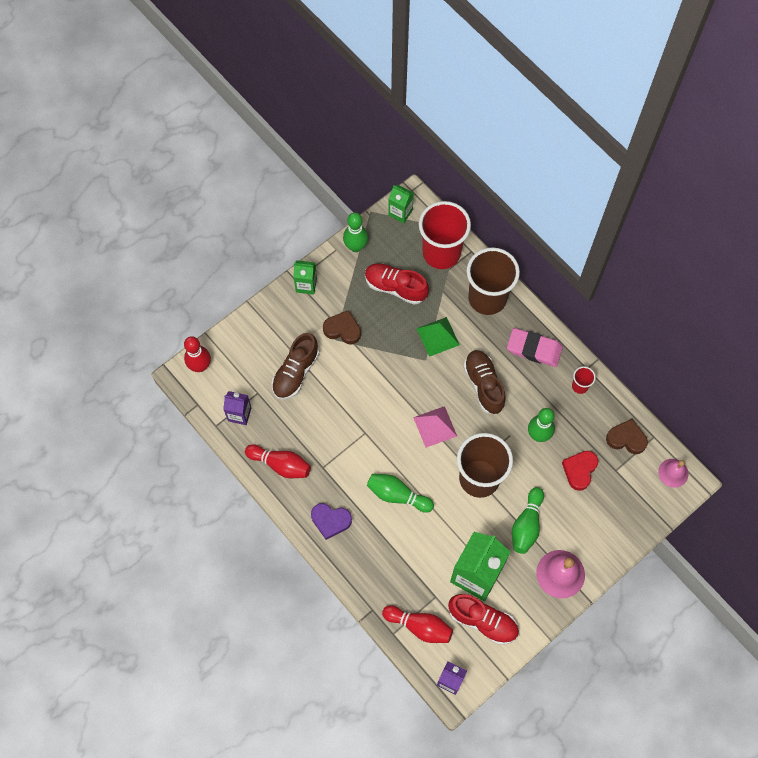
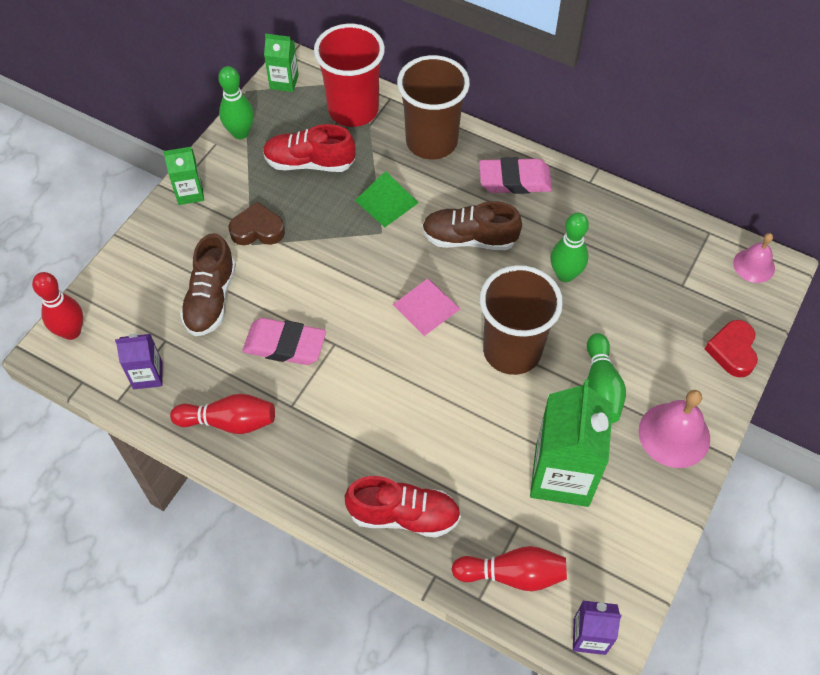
camera: 20 degrees left, 10 degrees down
purple heart [311,503,352,540] -> none
green bowling pin [367,474,434,513] -> none
red shoe [448,594,519,645] -> red shoe moved to [344,476,461,537]
brown shoe [463,350,506,414] -> brown shoe turned 45 degrees counterclockwise [422,201,522,250]
red heart [562,451,598,491] -> red heart moved to [705,320,758,377]
red cup [572,366,596,394] -> none
brown heart [606,419,648,454] -> none
none -> pink eraser [242,318,326,365]

